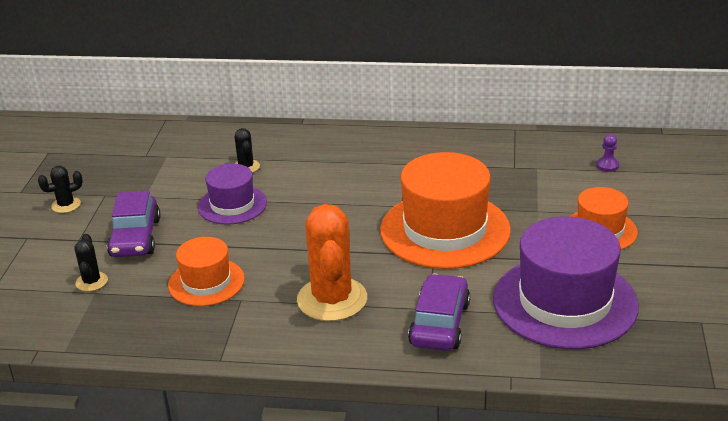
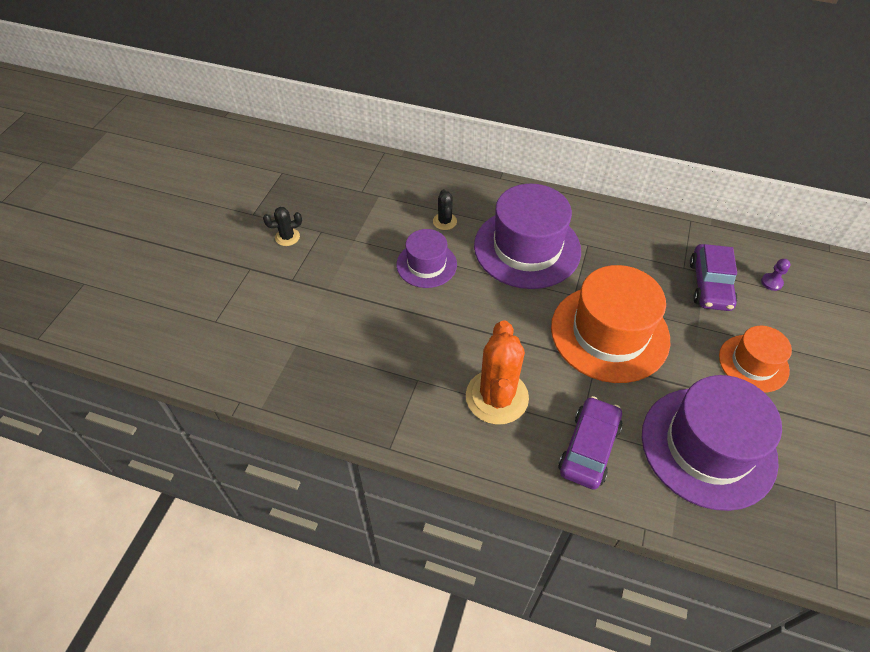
camera: 10 degrees right, 20 degrees up
black cactus [75,234,108,291] -> none
purple car [107,191,161,257] -> purple car moved to [690,244,737,311]
orange hat [168,237,245,306] -> none
none -> purple hat [474,184,581,289]

